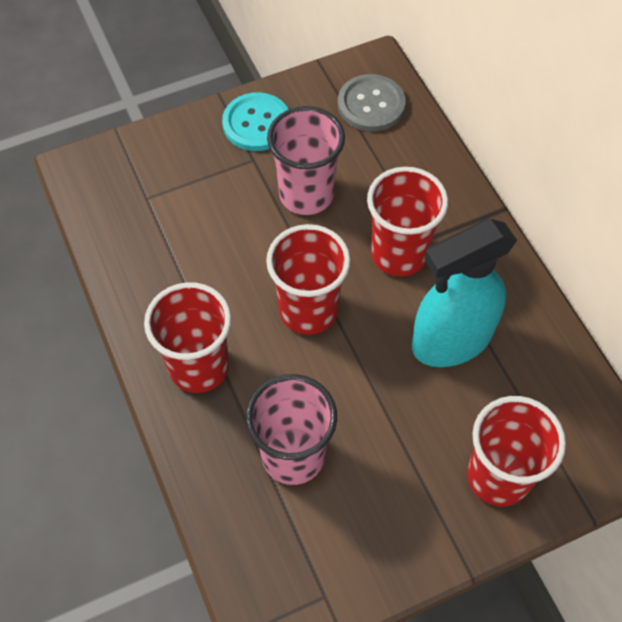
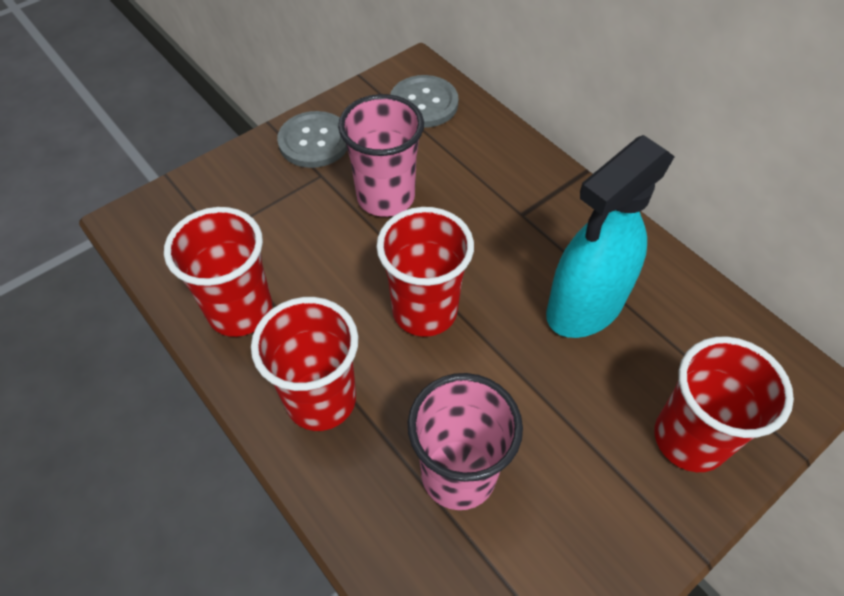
camera: 15 degrees left, 5 degrees down
turquoise button [222,93,288,151] -> grey button [277,111,347,168]
red cup [367,167,448,276] -> red cup moved to [164,207,272,337]

